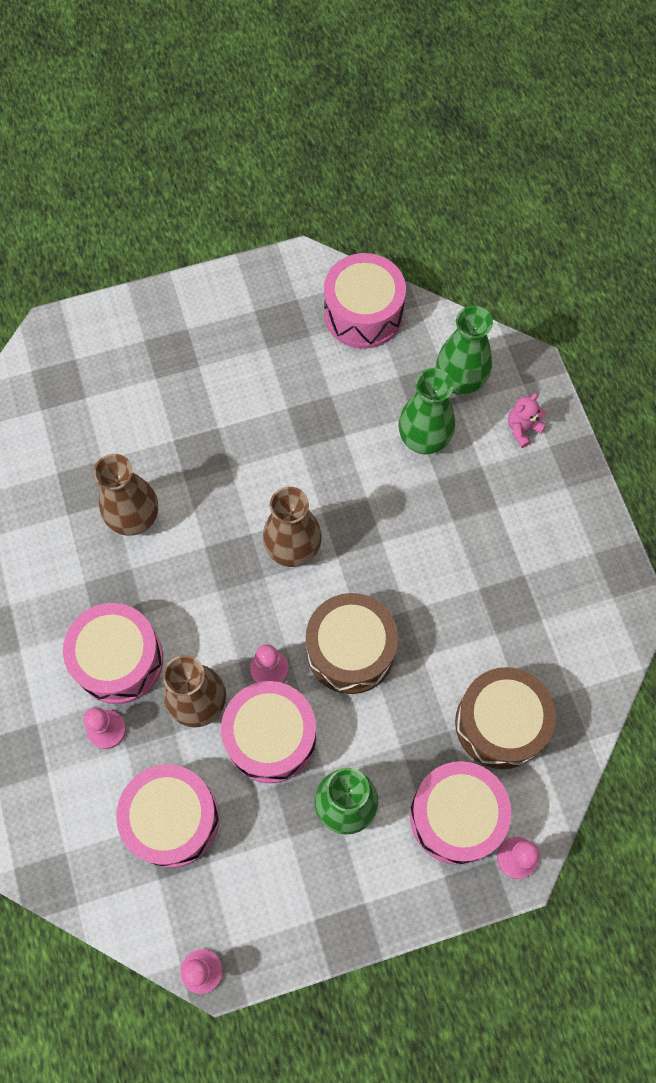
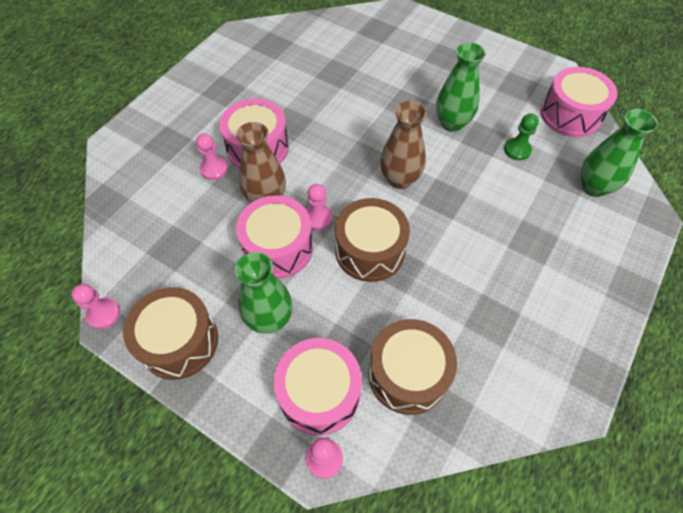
camera: 50 degrees right, 10 degrees down
brown vase [93,454,158,536] -> none
pink drum [116,764,219,868] -> none
green vase [398,368,455,454] -> green vase moved to [436,42,486,132]
pink teddy bear [508,393,546,448] -> none
none -> brown drum [123,287,218,380]
none -> green pawn [504,114,539,160]

